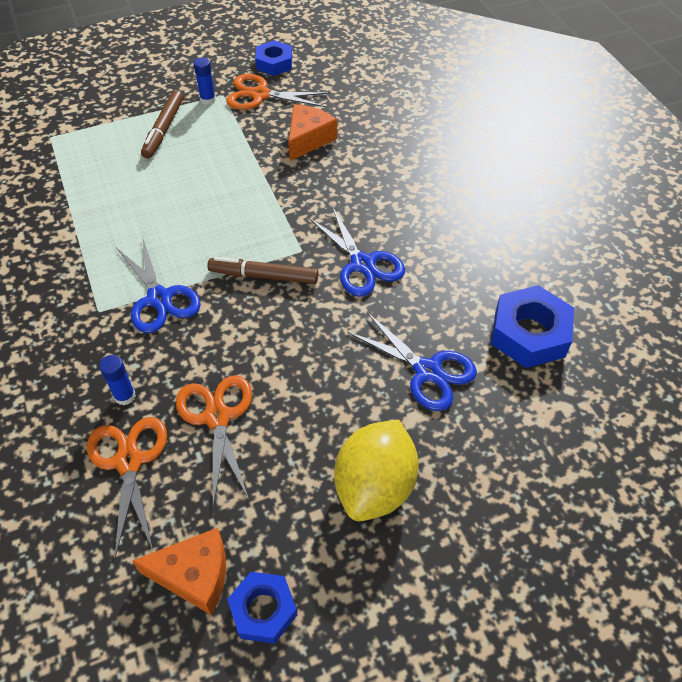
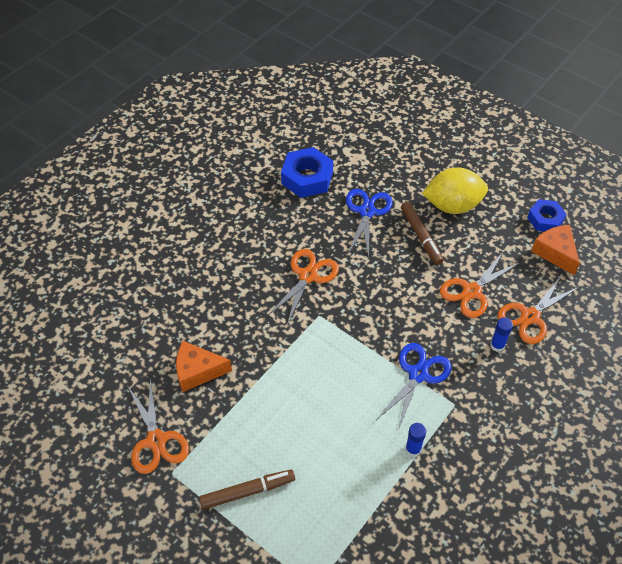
camera: 120 degrees left, 0 degrees up
blue glue stick [193,57,216,105] -> blue glue stick moved to [405,423,426,457]
brown marker [207,257,318,284] -> brown marker moved to [401,202,444,265]
blue nut [255,40,292,76] -> none
blue scissors [309,206,405,297] -> orange scissors [268,249,339,325]

